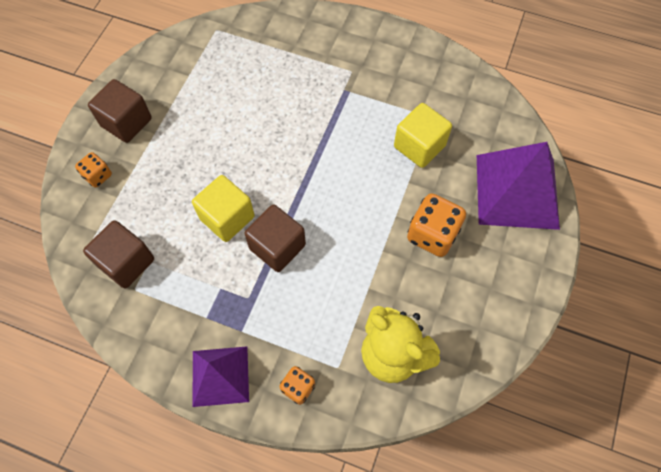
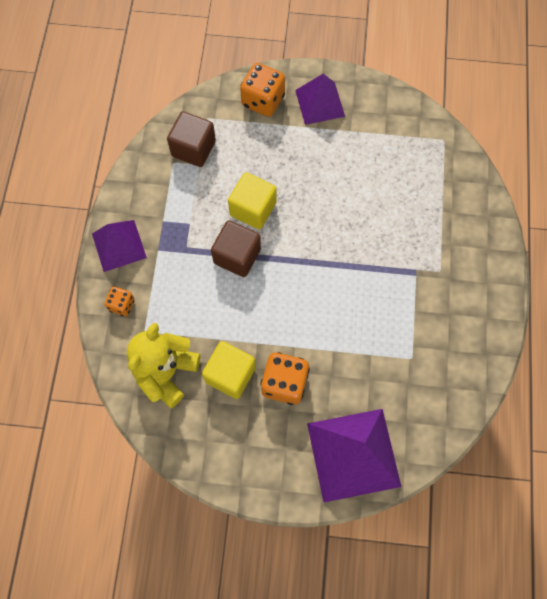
camera: 75 degrees right, 5 degrees up
orange dice [75,152,112,188] -> orange dice [240,63,285,117], size x1.76
brown cube [88,79,152,143] -> purple pyramid [295,74,345,125]
yellow cube [394,103,452,168] -> yellow cube moved to [202,341,256,399]

